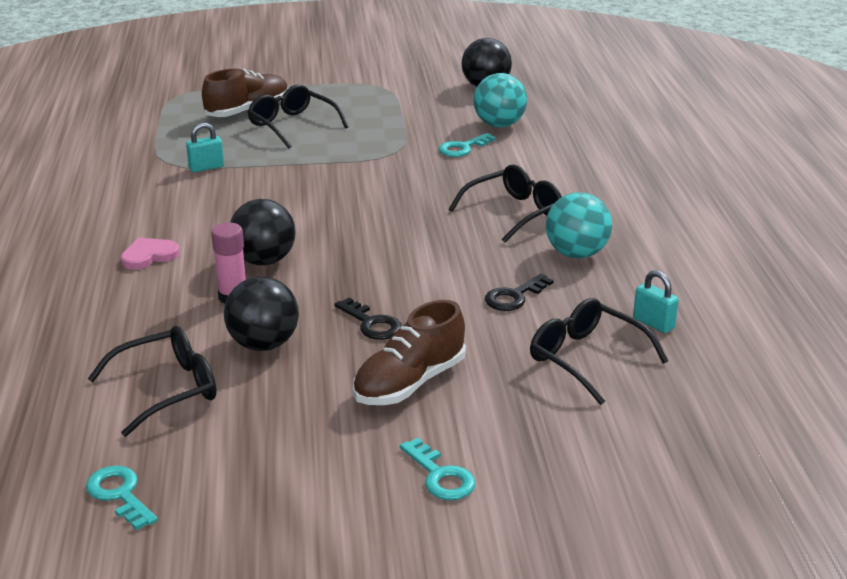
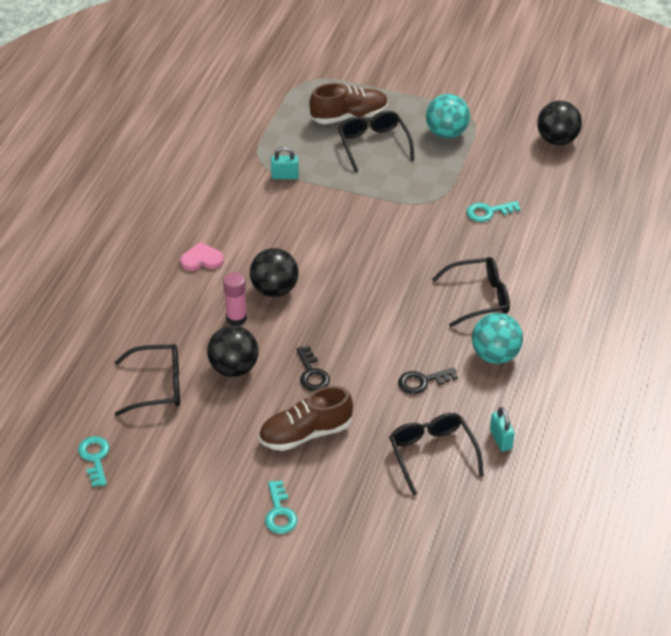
camera: 25 degrees right, 15 degrees up
turquoise ball [473,73,527,127] -> turquoise ball moved to [426,94,470,138]

